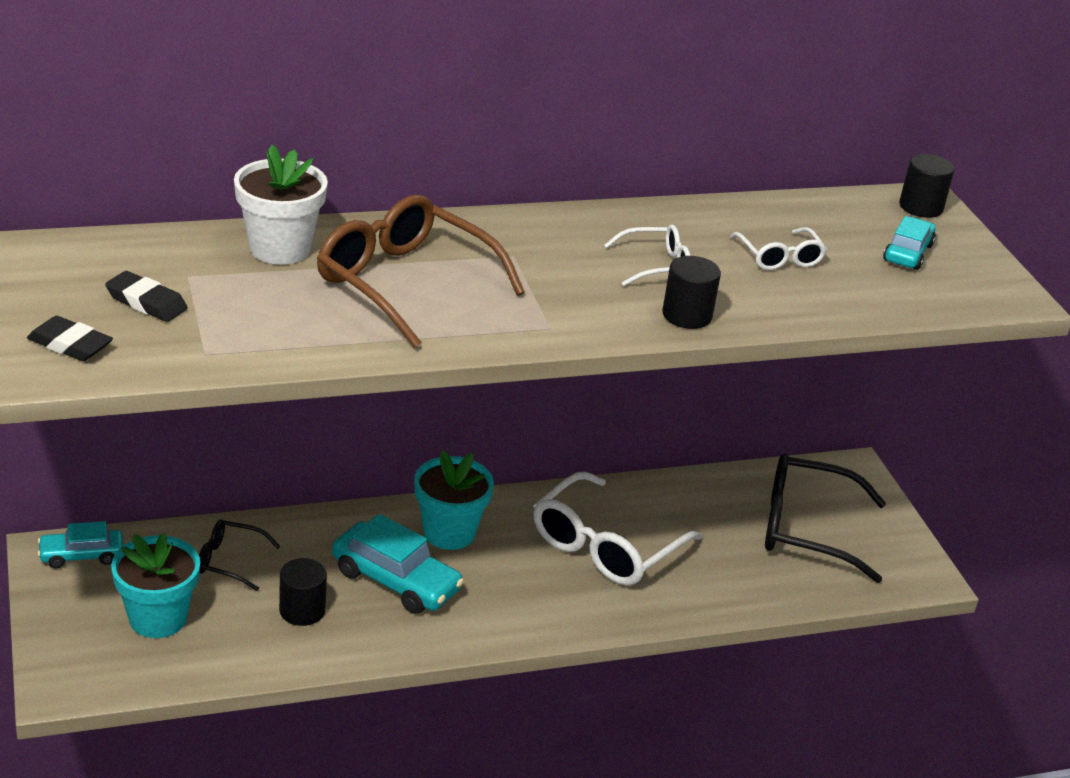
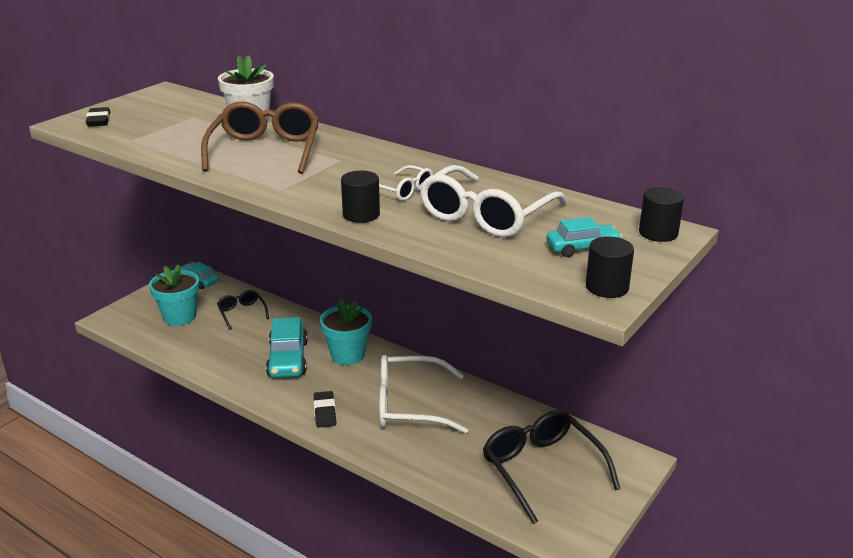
camera: 55 degrees right, 5 degrees down
black eraser [105,271,188,322] -> black eraser moved to [314,391,336,428]
black cylinder [279,558,327,626] -> black cylinder moved to [586,236,634,298]
white glasses [730,227,827,270] -> white glasses [420,165,567,237], size x1.96

